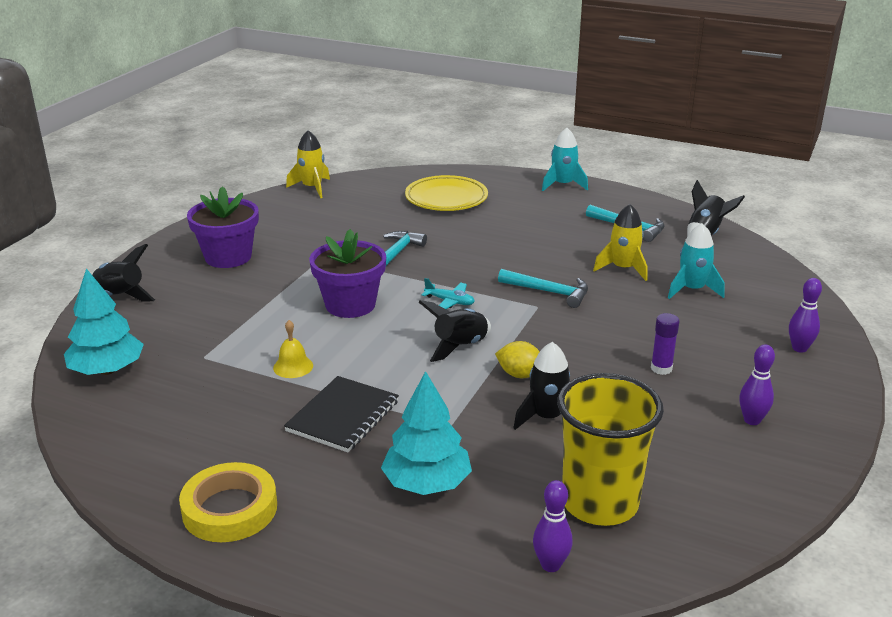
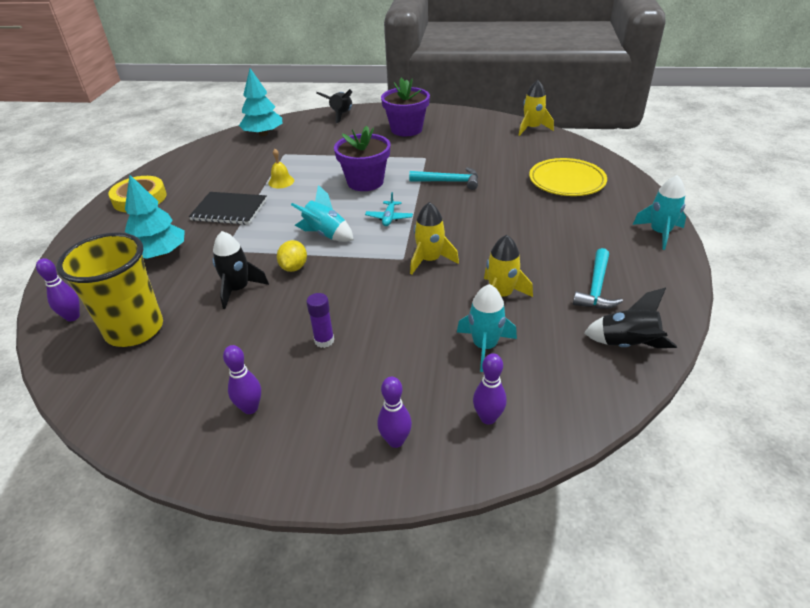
camera: 75 degrees right, 10 degrees up
black rocket [419,300,491,362] -> turquoise rocket [291,185,354,242]
turquoise hammer [498,269,588,308] -> yellow rocket [410,202,459,275]
none -> purple bowling pin [473,353,507,424]

